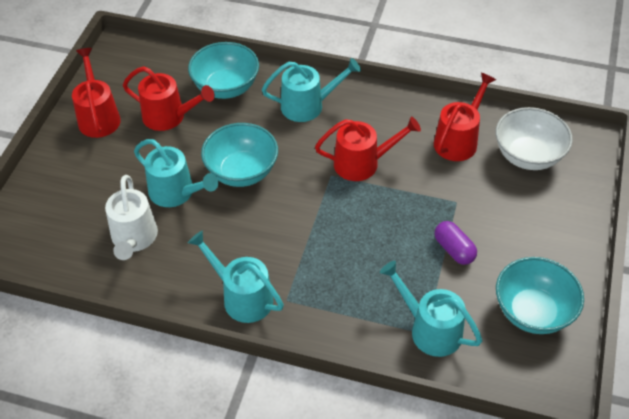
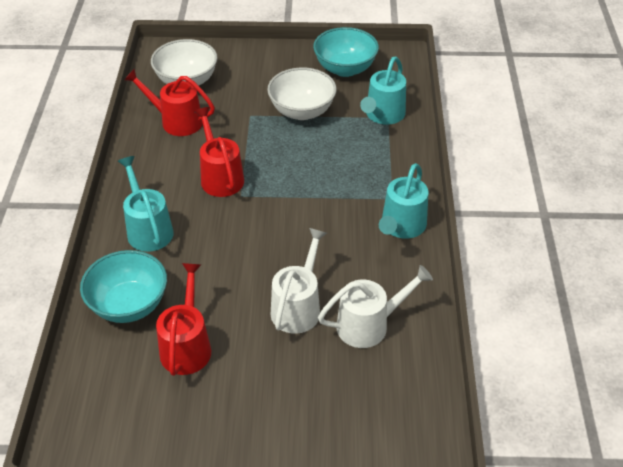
camera: 105 degrees left, 5 degrees down
red watering can [72,48,121,138] -> none
turquoise watering can [134,139,218,207] -> white watering can [271,228,327,334]
turquoise bowl [201,123,278,187] -> none
purple capsule [434,221,477,265] -> white bowl [267,67,337,120]

